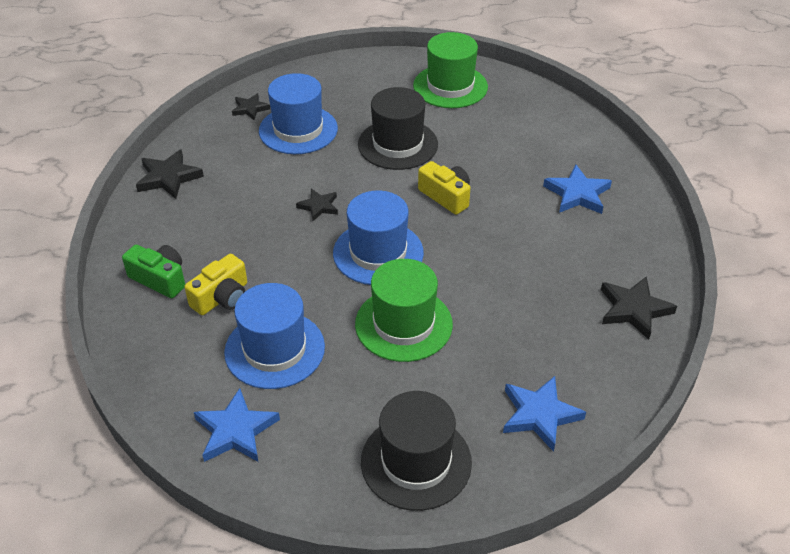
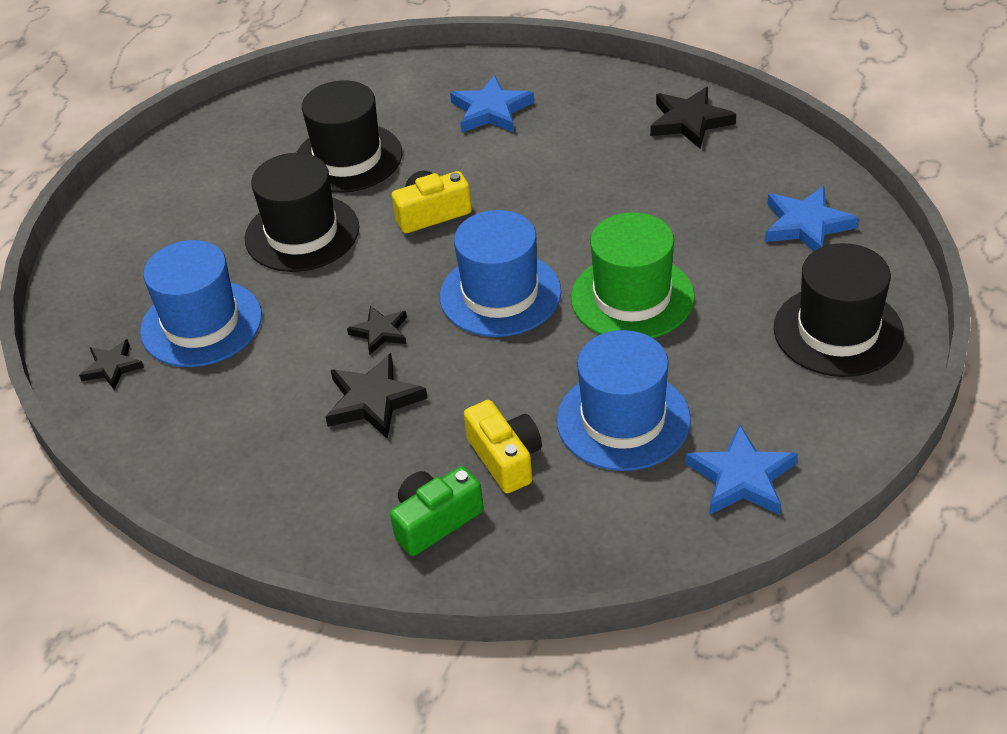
camera: 65 degrees left, 0 degrees up
black star [136,149,204,199] -> black star moved to [325,353,427,439]
green hat [413,32,488,108] -> none
none -> black hat [296,80,402,193]

